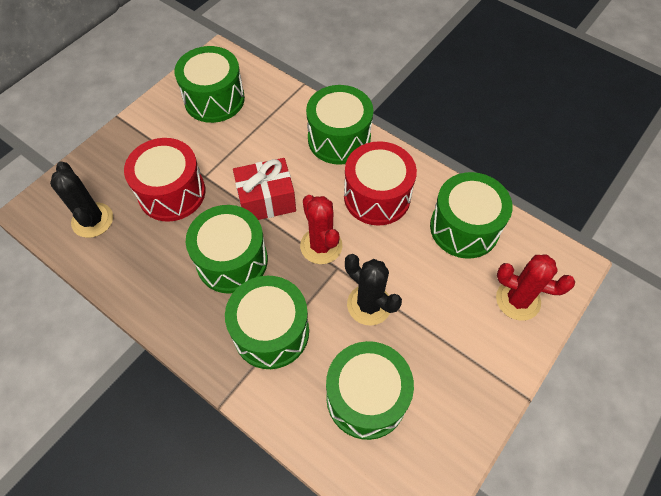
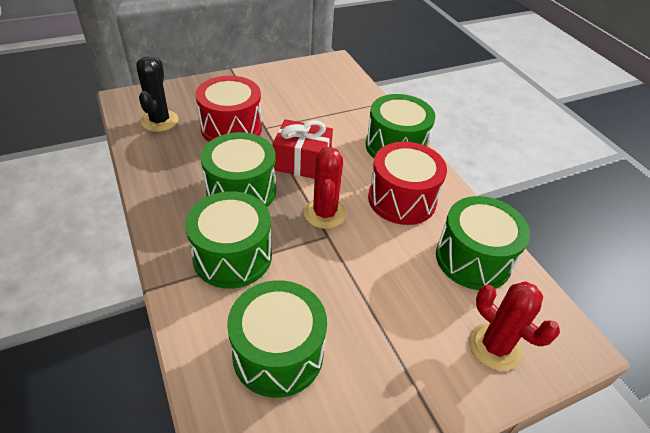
camera: 25 degrees right, 15 degrees down
green drum [174,46,245,123] -> none
black cactus [345,254,402,326] -> none

